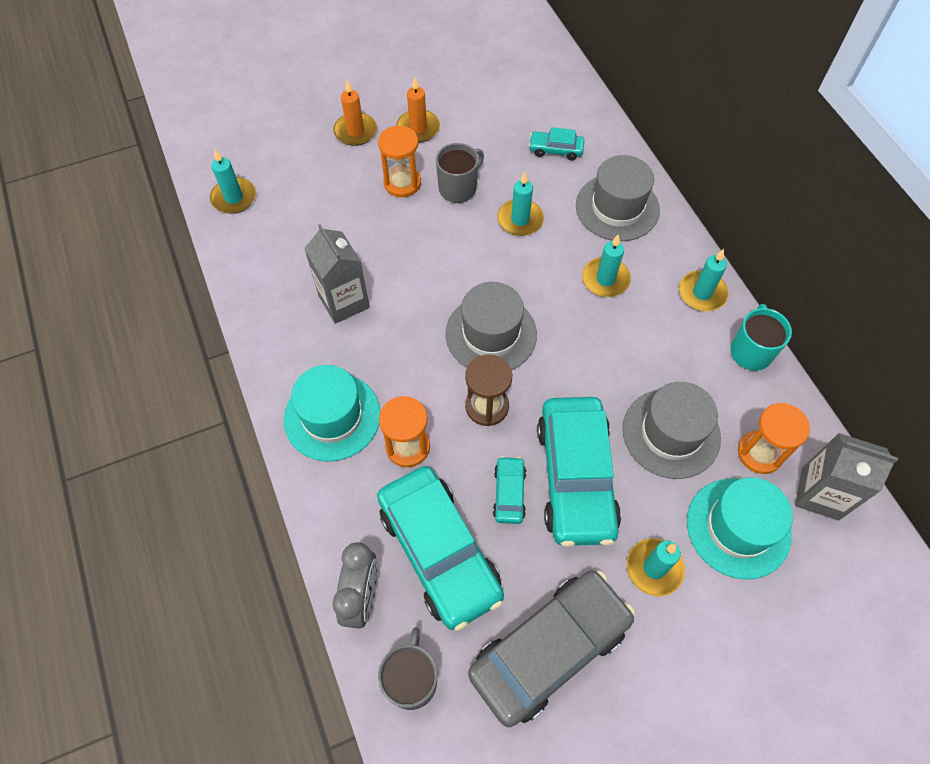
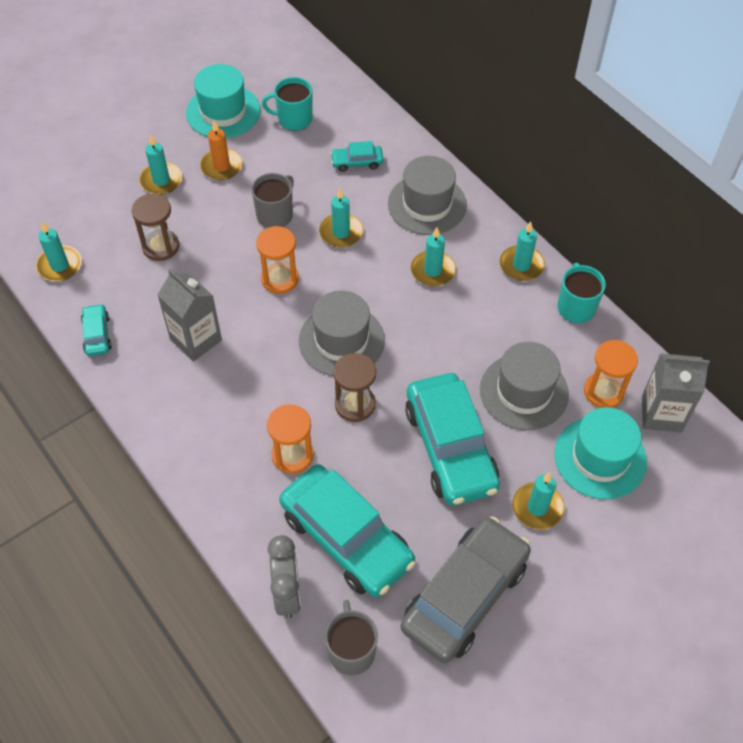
camera: 15 degrees left, 5 degrees down
turquoise hat [284,365,380,462] -> turquoise hat moved to [186,64,260,138]
orange candle [333,80,377,146] -> turquoise candle [139,134,182,195]
orange hourglass [378,125,421,197] -> orange hourglass moved to [256,226,299,294]
turquoise car [493,456,526,524] -> turquoise car moved to [81,304,112,356]
none -> brown hourglass [132,194,179,261]
none -> turquoise mug [262,77,312,131]

